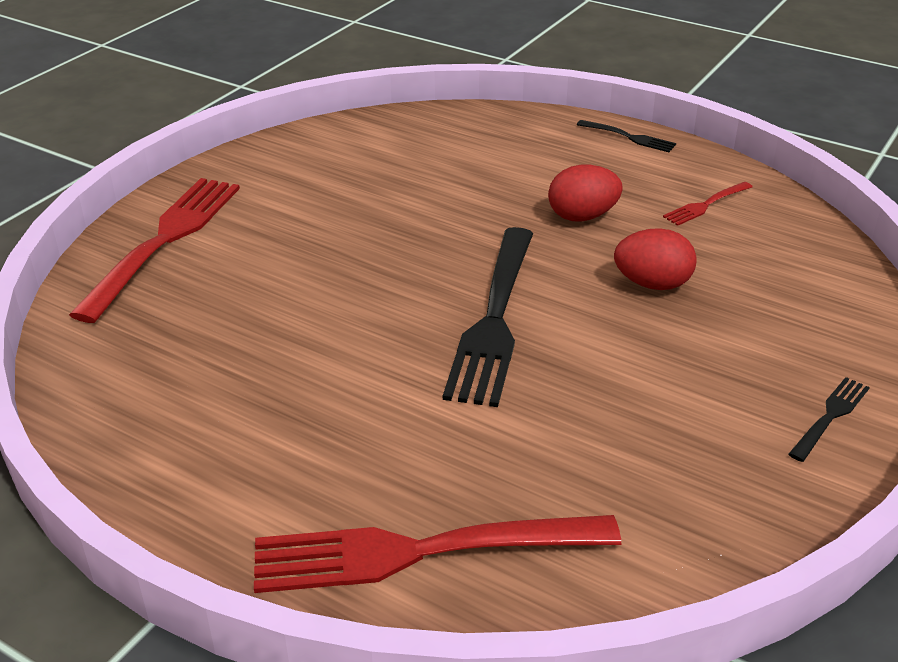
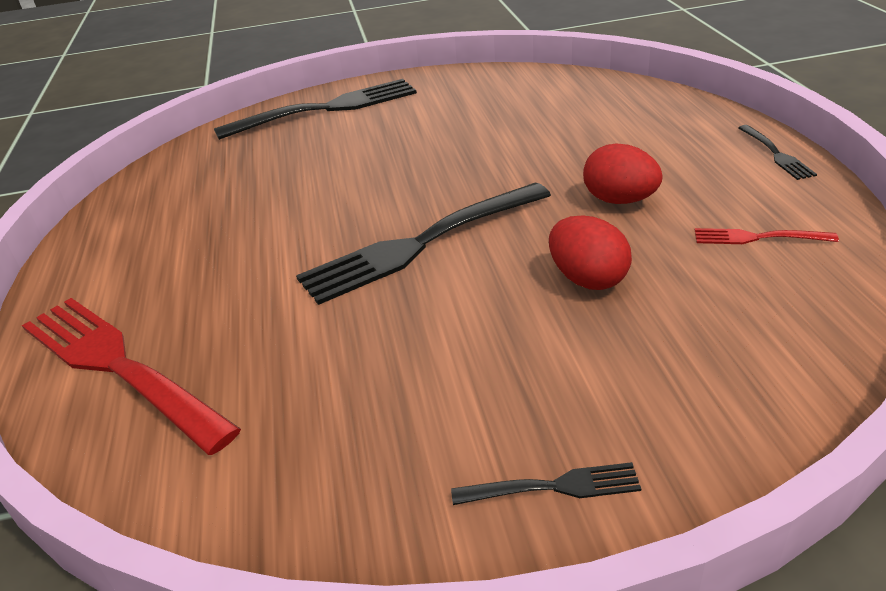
camera: 50 degrees right, 0 degrees up
red fork [69,178,240,323] -> black fork [214,79,417,140]

